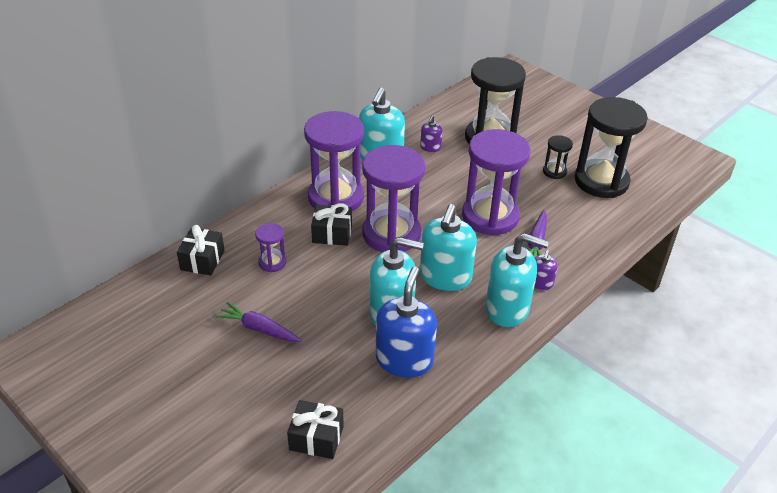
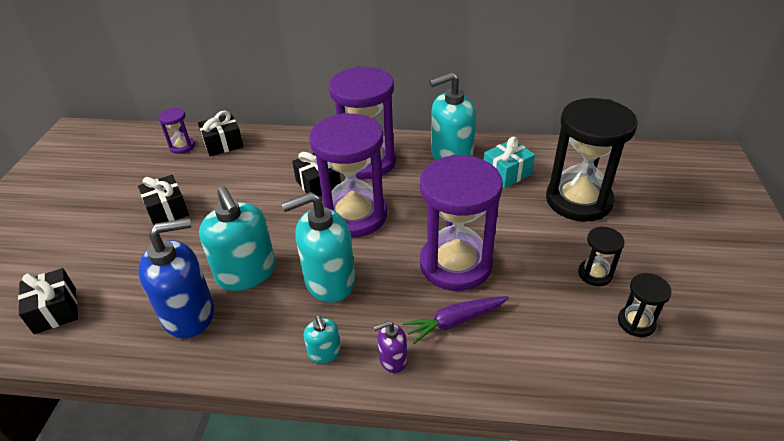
camera: 55 degrees right, 0 degrees up
purple carrot [215,302,302,342] -> black gift [138,175,189,225]
purple hourglass [255,223,286,272] -> purple hourglass moved to [158,107,195,154]
purple soap dispenser [420,116,442,152] -> turquoise gift [484,137,535,188]
turquoise soap dispenser [485,233,549,327] -> turquoise soap dispenser [304,315,341,364], size x0.48
black hourglass [575,97,648,198] -> black hourglass [618,273,672,337], size x0.45

